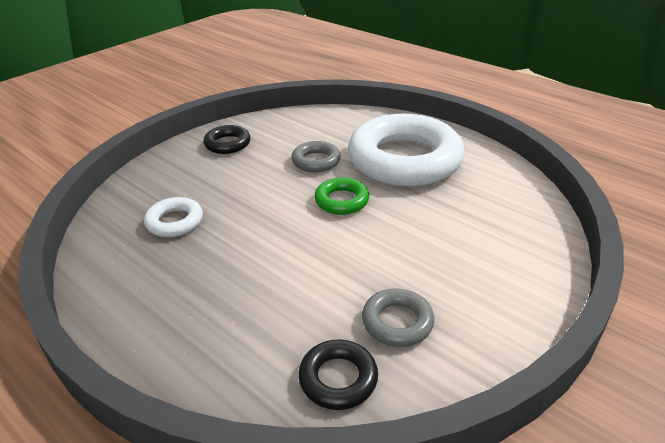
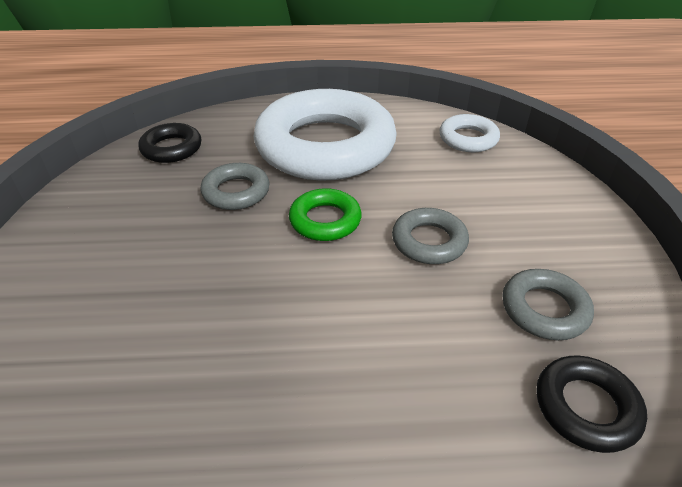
camera: 45 degrees left, 5 degrees up
white ring [144,197,203,237] -> white ring moved to [440,114,500,152]
black ring [203,125,250,154] -> black ring moved to [138,123,201,163]
none -> grey ring [392,208,469,264]

